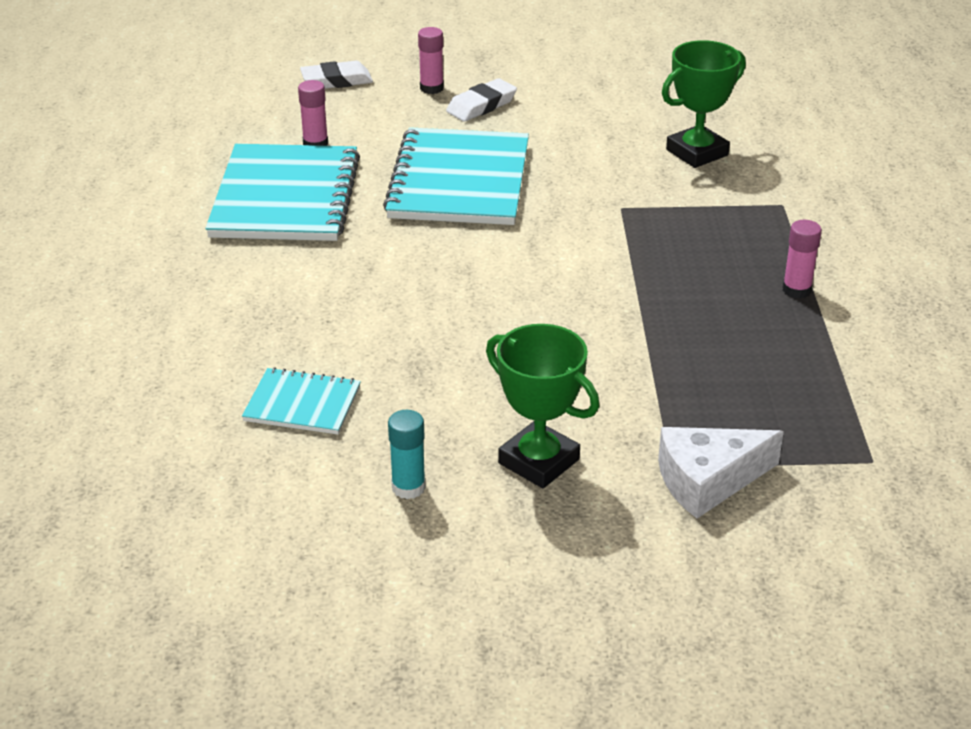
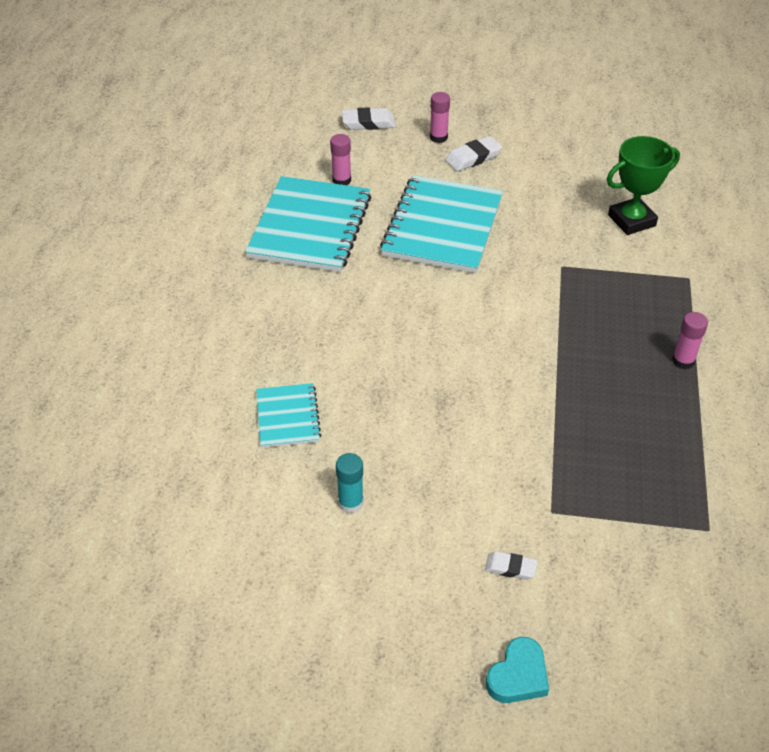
camera: 10 degrees right, 10 degrees up
turquoise notebook [242,367,361,434] -> turquoise notebook turned 60 degrees clockwise [256,383,321,448]
green trophy [486,324,599,488] -> none
white cheese [658,427,784,518] -> none
none -> white eraser [485,551,537,580]
none -> turquoise heart [486,637,549,703]

